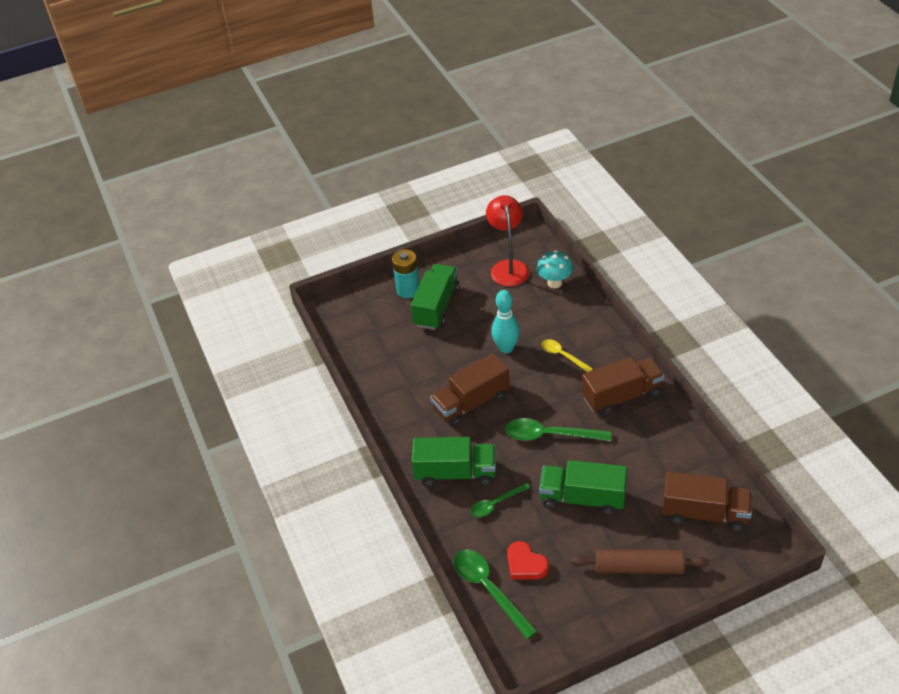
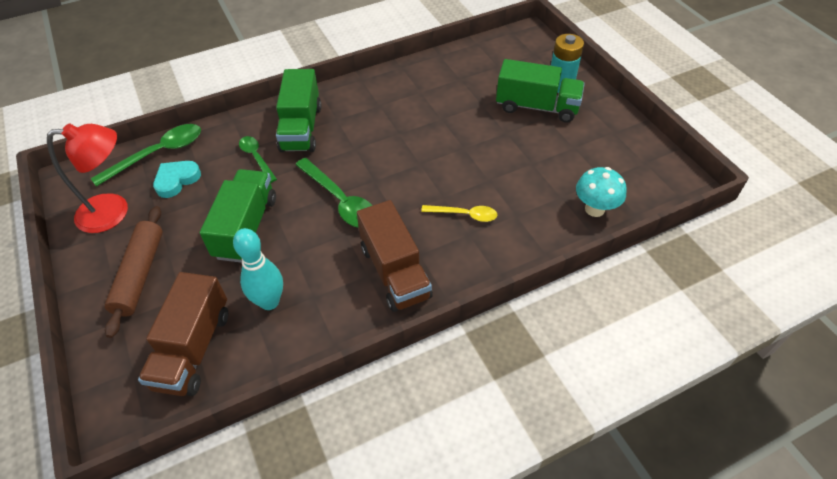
camera: 85 degrees right, 5 degrees up
brown truck [430,353,510,427] -> none
red lamp [486,195,529,286] -> red lamp moved to [47,124,128,233]
turquoise bowling pin [491,290,520,354] -> turquoise bowling pin moved to [233,228,283,310]
green spoon [505,418,611,441] -> green spoon turned 135 degrees clockwise [295,158,373,228]
red heart [507,541,549,580] -> turquoise heart [153,161,201,198]
yellow spoon [542,339,593,372] -> yellow spoon turned 60 degrees clockwise [421,205,497,222]

